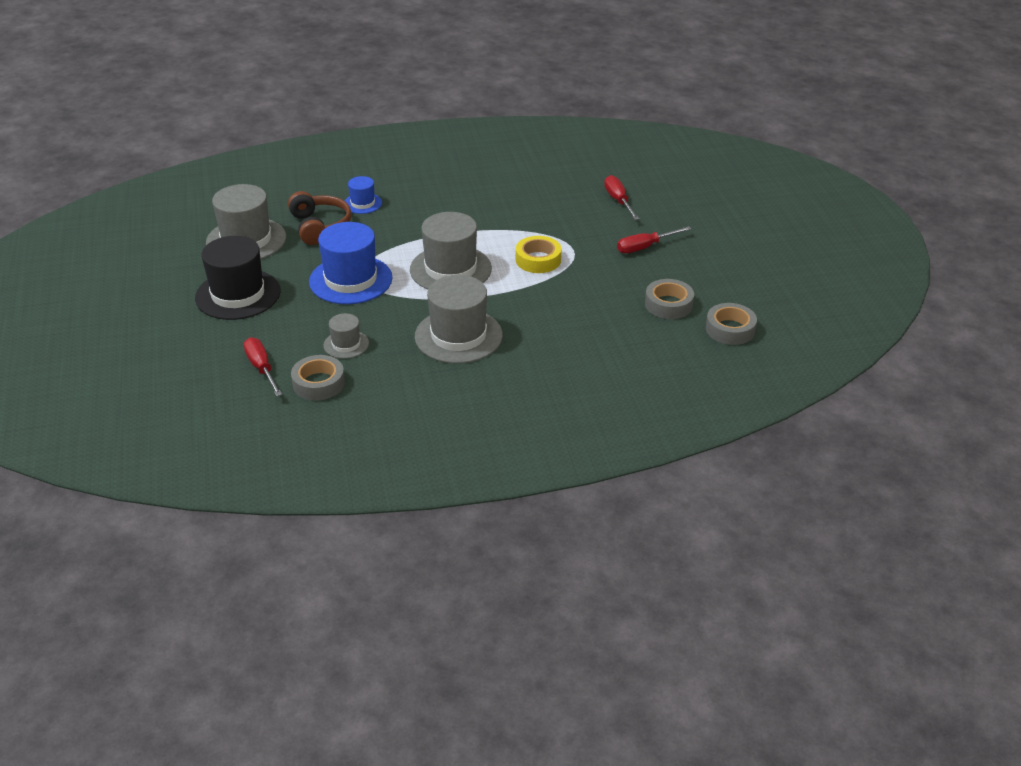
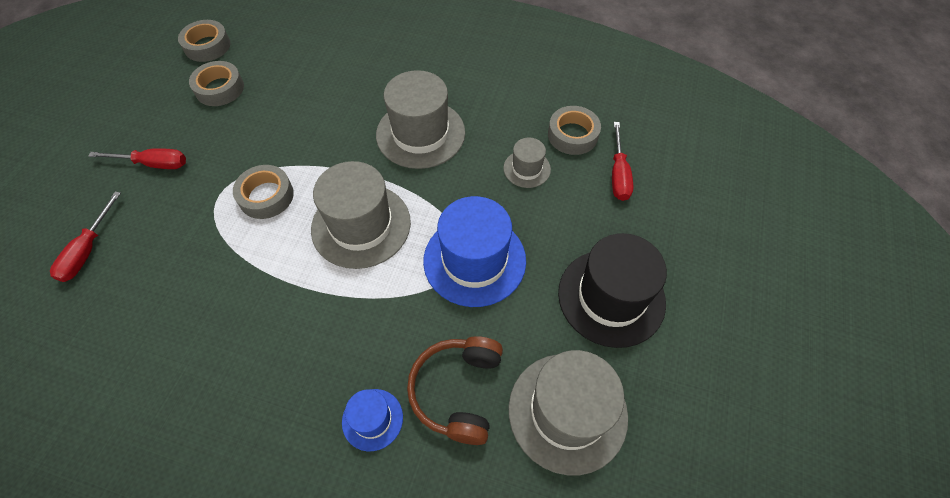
camera: 150 degrees left, 20 degrees up
yellow tape [516,236,561,273] -> grey tape [233,165,294,219]

